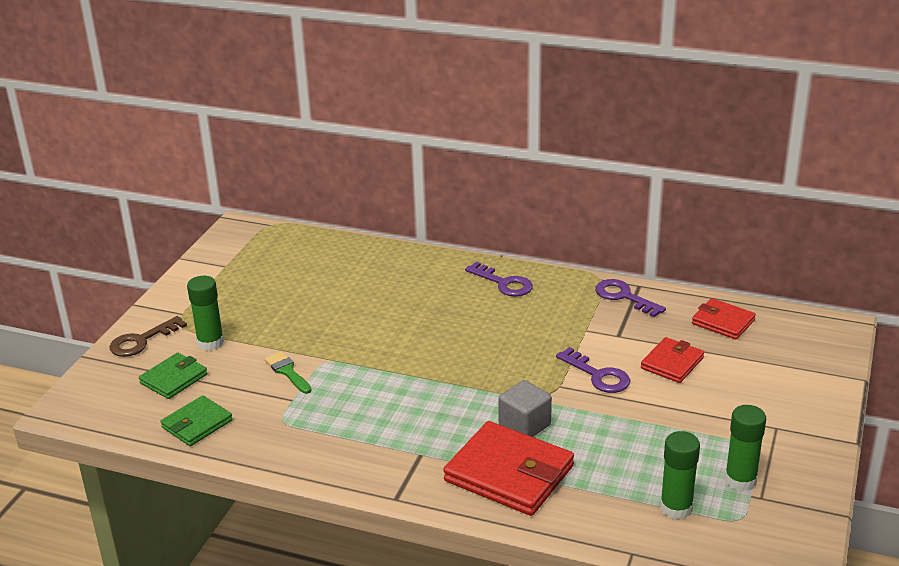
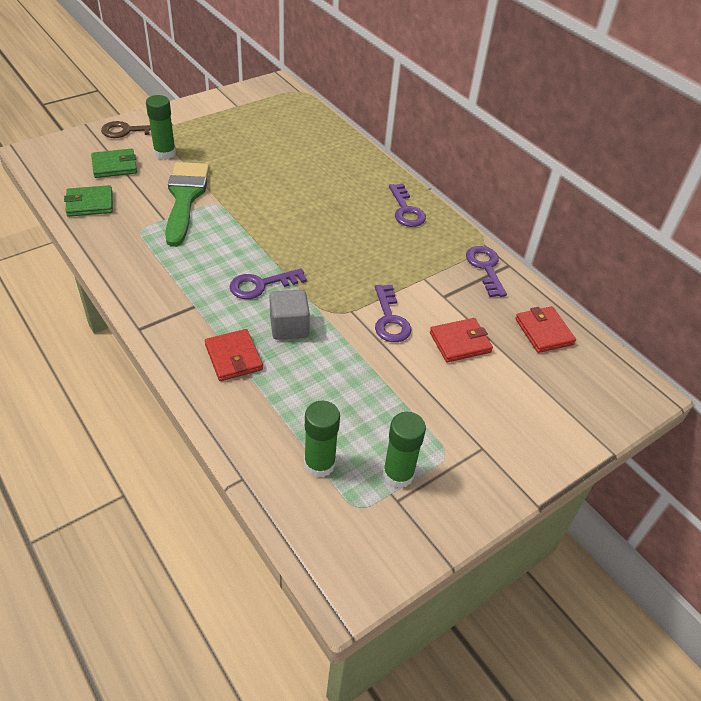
camera: 30 degrees right, 15 degrees up
green brush [265,351,312,394] -> green brush [165,162,209,247], size x2.10
red wallet [443,421,574,516] -> red wallet [205,329,263,381], size x0.57
none -> purple key [230,268,307,299]

